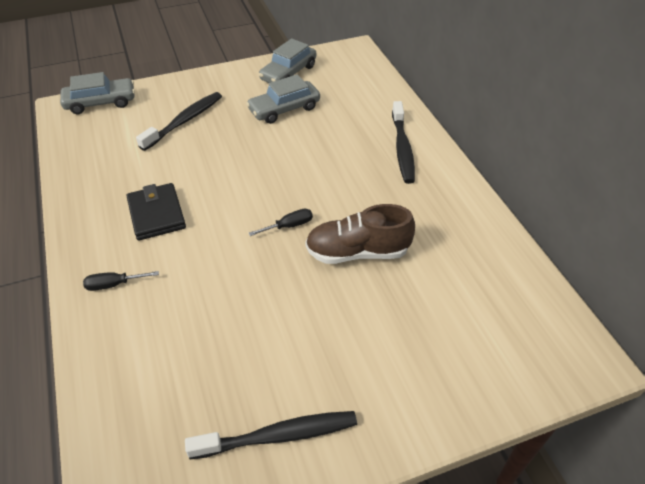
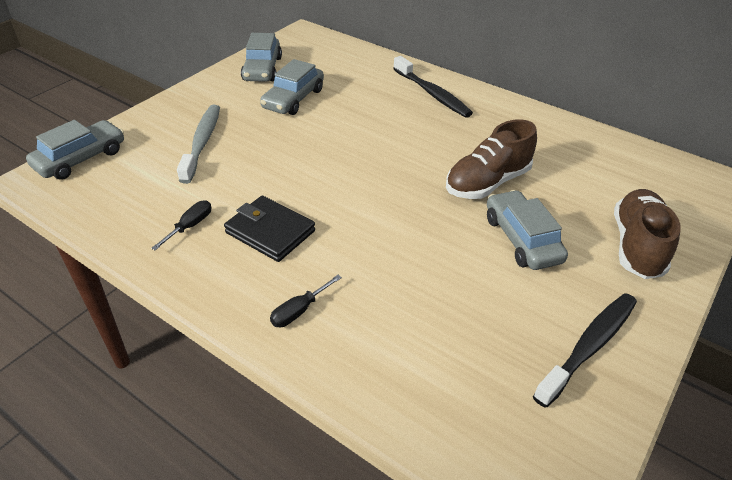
camera: 35 degrees left, 5 degrees down
black toothbrush [136,92,222,151] -> grey toothbrush [177,105,220,184]
black screwdriver [249,209,313,236] -> black screwdriver moved to [151,200,211,250]
none -> grey car [487,190,568,270]
none -> brown shoe [614,189,681,279]

